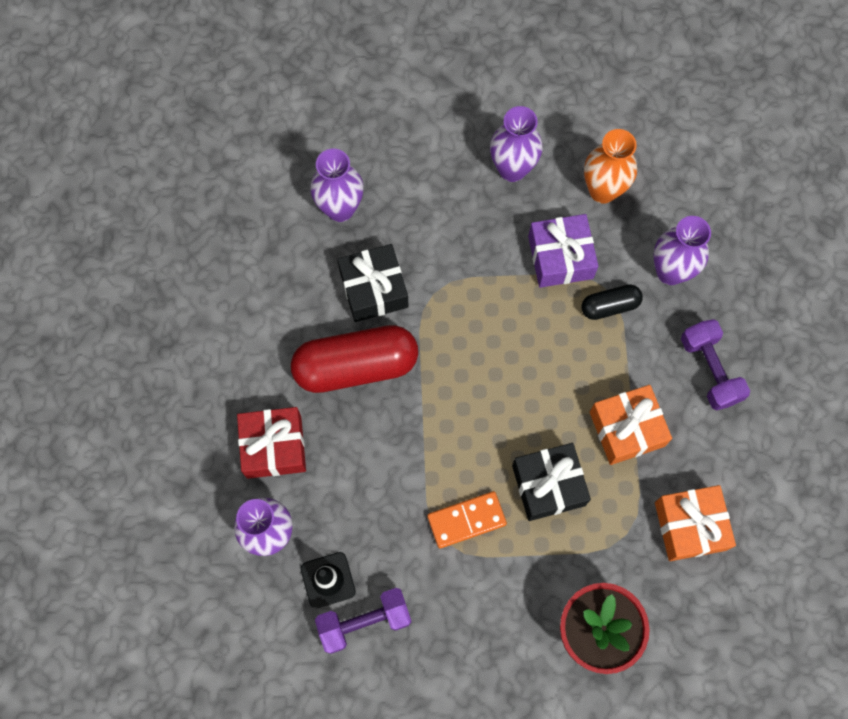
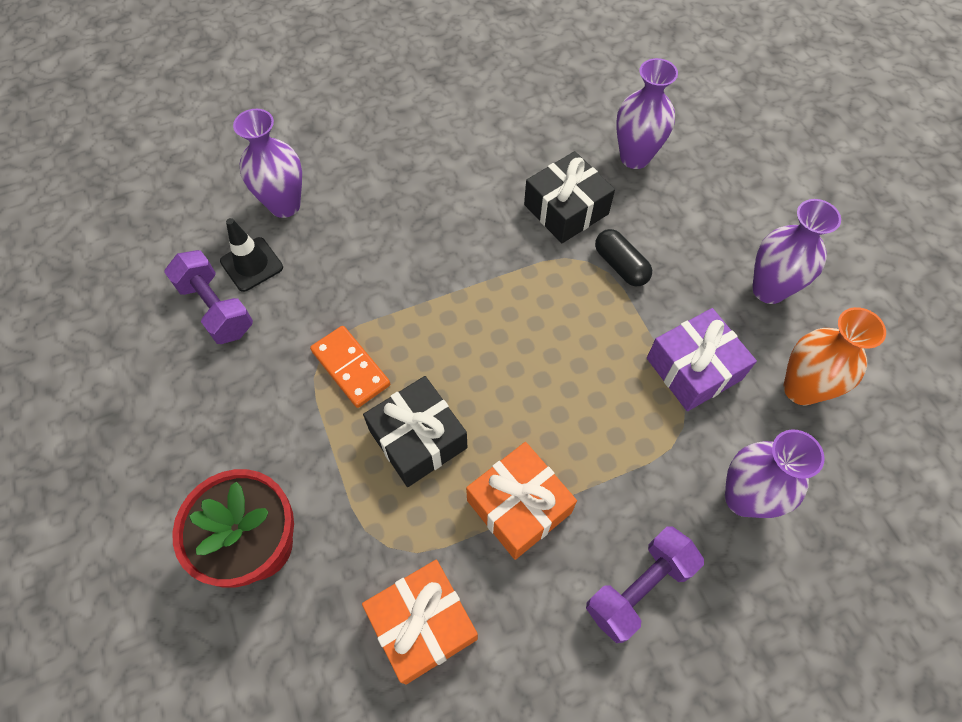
camera: 70 degrees right, 10 degrees down
red gift [237,407,306,479] -> none
red capsule [291,325,418,393] -> none
black capsule [581,284,643,320] -> black capsule moved to [595,229,652,286]

